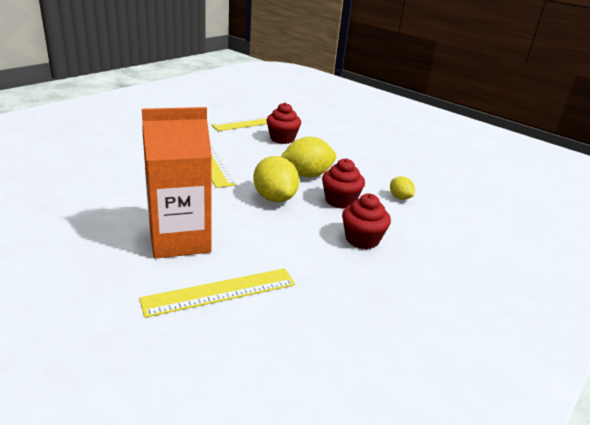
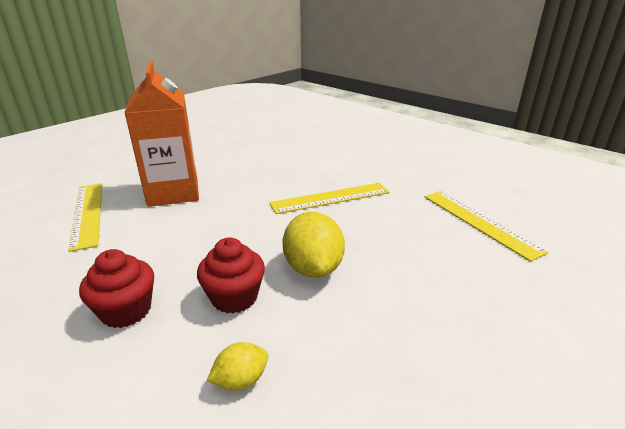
camera: 95 degrees right, 0 degrees up
yellow lemon [253,156,299,202] -> none
red cupcake [266,102,301,144] -> none

